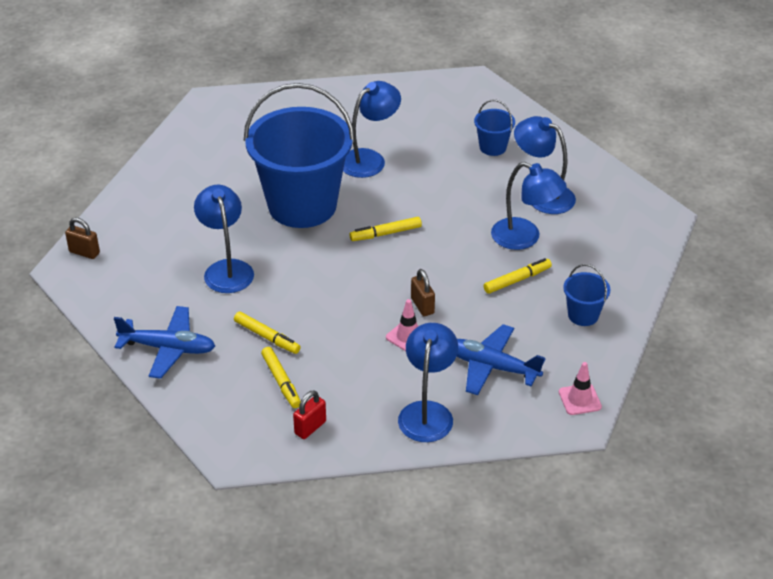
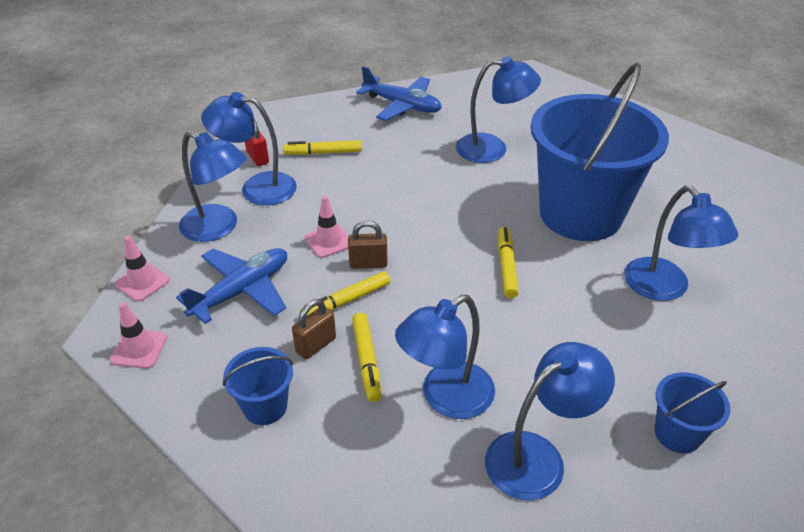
camera: 110 degrees right, 0 degrees up
brown padlock [65,218,100,259] -> brown padlock moved to [292,299,336,359]
blue plane [114,306,215,379] -> blue plane turned 90 degrees counterclockwise [357,66,442,121]
yellow marker [234,311,301,354] -> yellow marker moved to [300,271,390,316]
none -> pink traffic cone [115,236,170,302]
none -> blue lamp [201,92,297,205]

